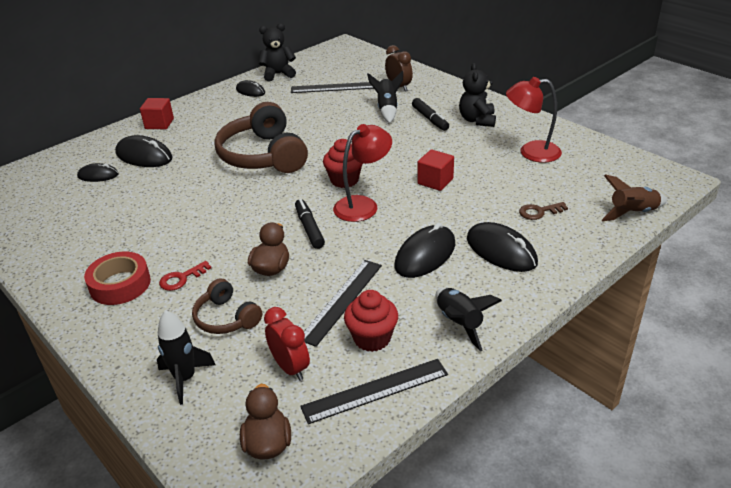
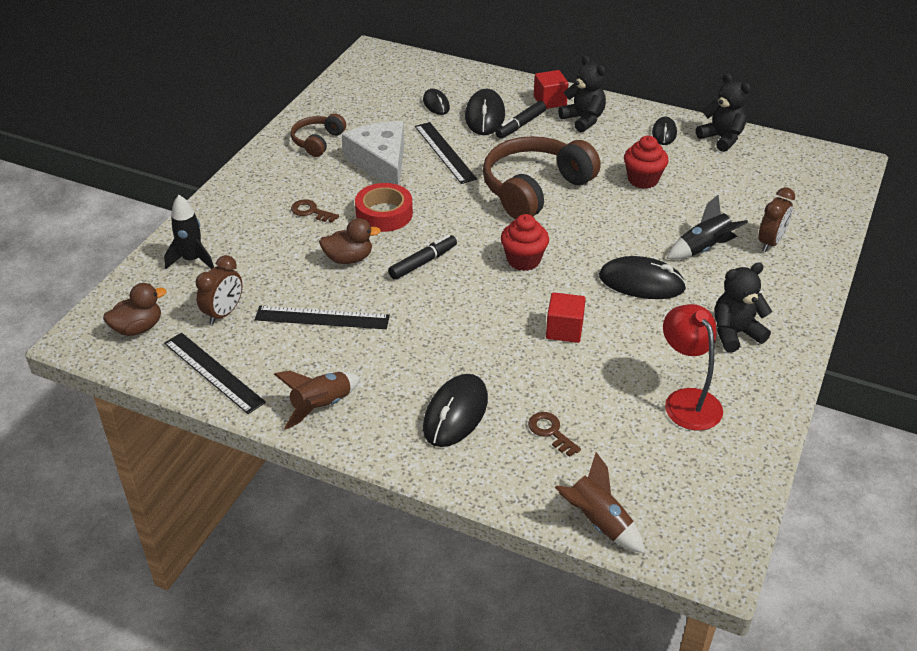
camera: 65 degrees right, 5 degrees up
red tape [84,251,151,305] -> red tape moved to [355,183,413,232]
red key [159,261,211,291] -> brown key [291,199,339,223]
brown headphones [192,278,262,334] -> brown headphones moved to [291,113,346,157]
red clock [264,307,310,381] -> brown clock [196,255,242,324]
black ruler [291,82,374,93] -> black ruler moved to [415,122,477,184]
red lamp [333,124,392,222] -> none
red cupcake [344,290,398,352] -> red cupcake moved to [624,136,669,189]
black mouse [395,222,455,278] -> black mouse moved to [599,256,687,299]
black marker [412,98,449,131] -> black marker moved to [495,101,546,139]
black rocket [436,288,502,352] -> brown rocket [274,371,361,430]
none -> white cheese [342,121,404,185]
none -> black teddy bear [558,55,606,132]

